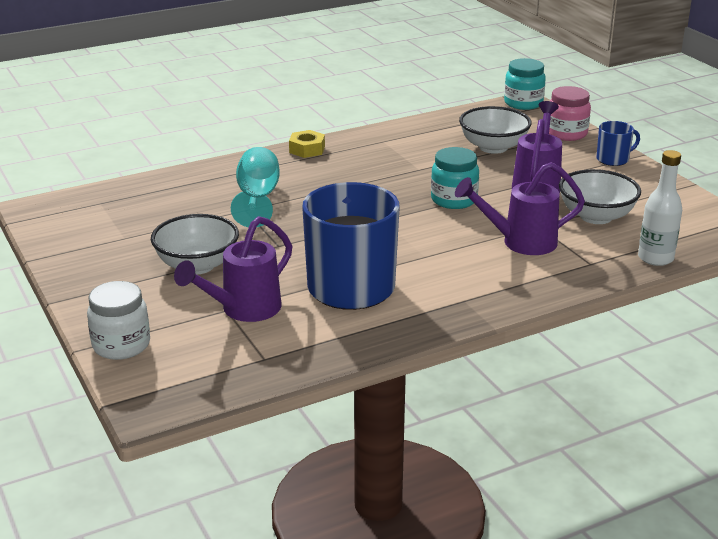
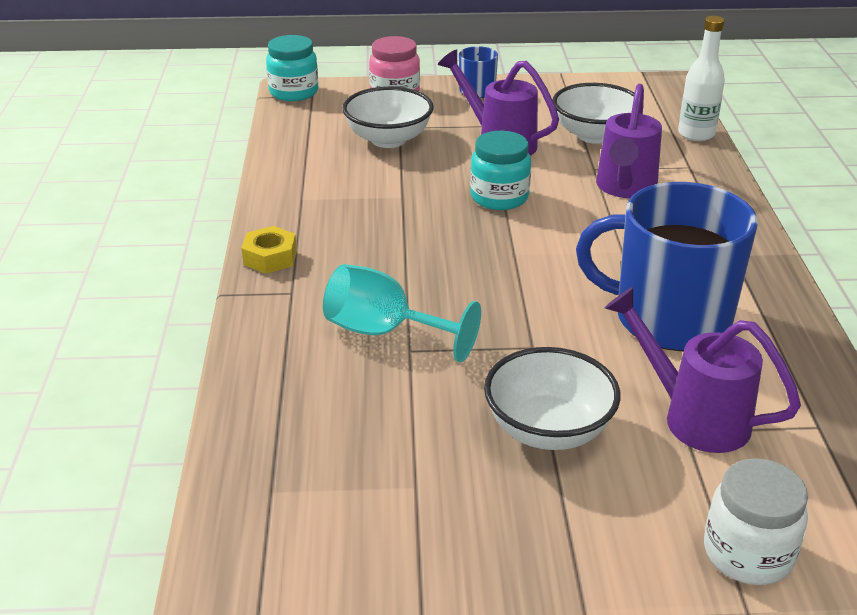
camera: 65 degrees left, 5 degrees up
purple watering can [174,216,292,322] -> purple watering can turned 150 degrees clockwise [605,287,801,453]

